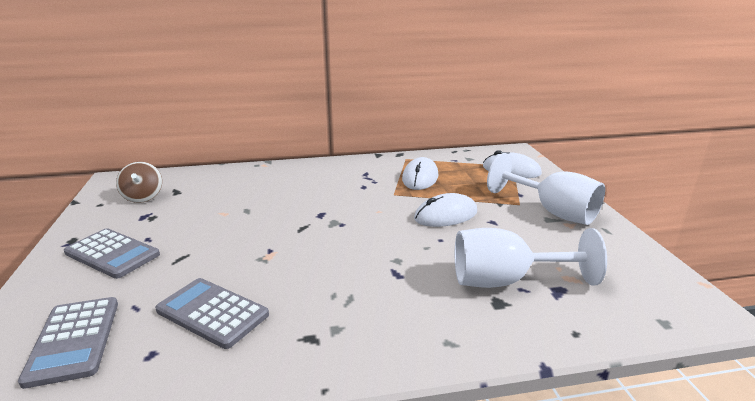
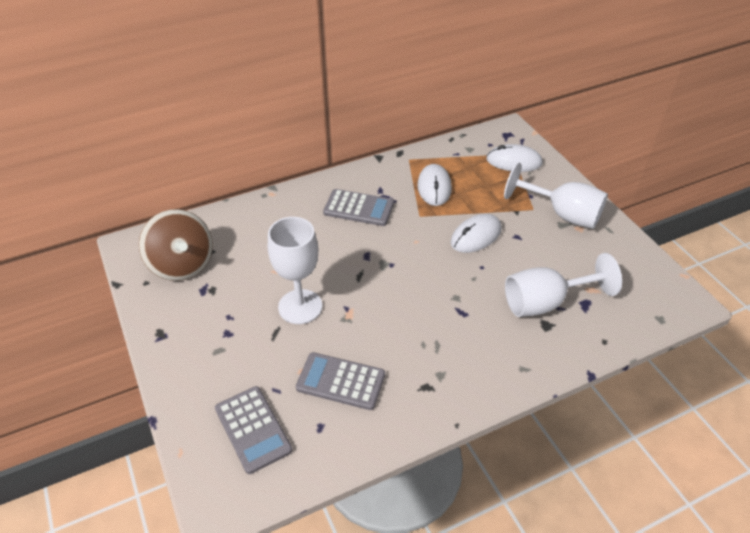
camera: 15 degrees left, 20 degrees up
grey calculator [64,228,160,279] -> grey calculator moved to [323,189,394,226]
brown spinning top [116,162,162,203] -> brown spinning top [139,209,213,281], size x1.66
none -> white goblet [268,217,322,324]

